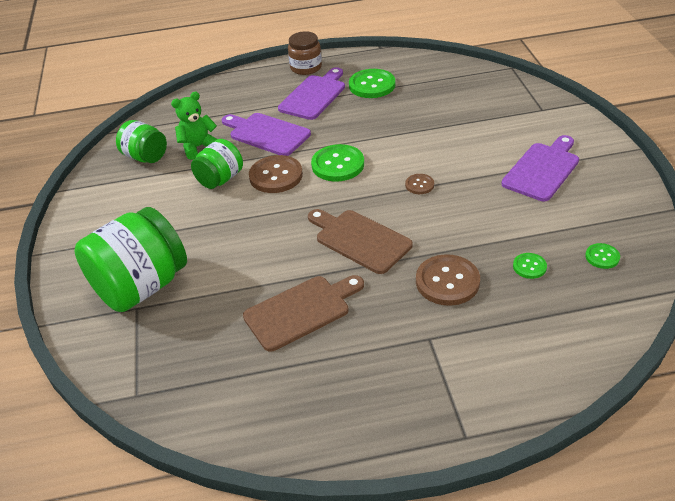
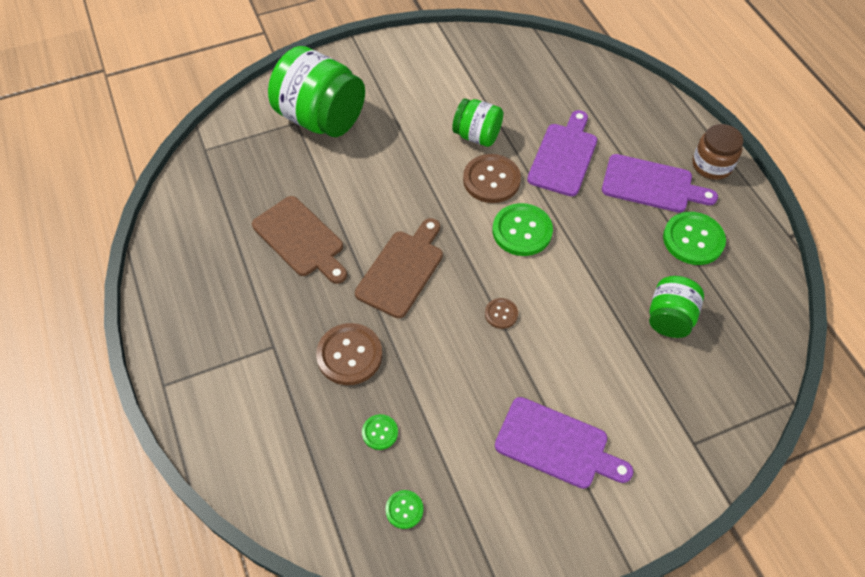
camera: 75 degrees right, 15 degrees up
green jar [116,120,167,163] -> green jar moved to [649,276,704,338]
green teddy bear [171,92,217,160] -> none

